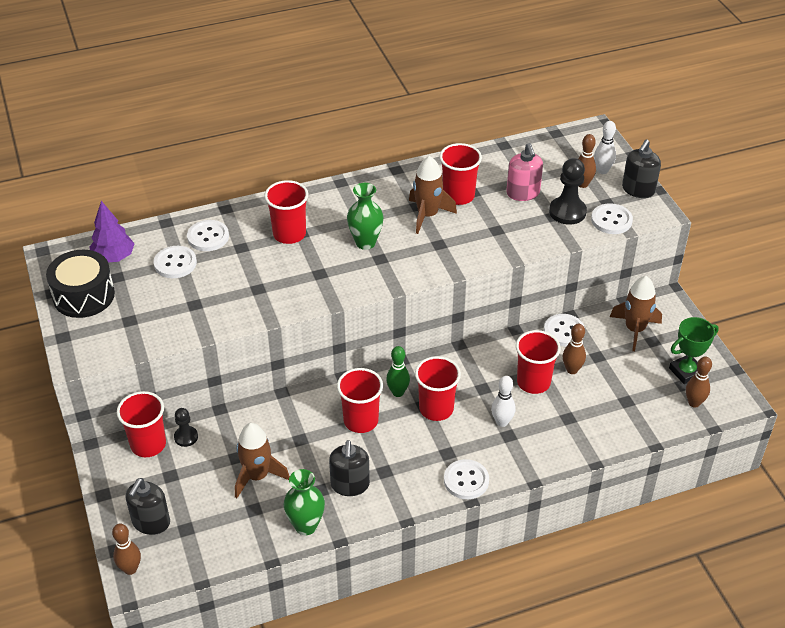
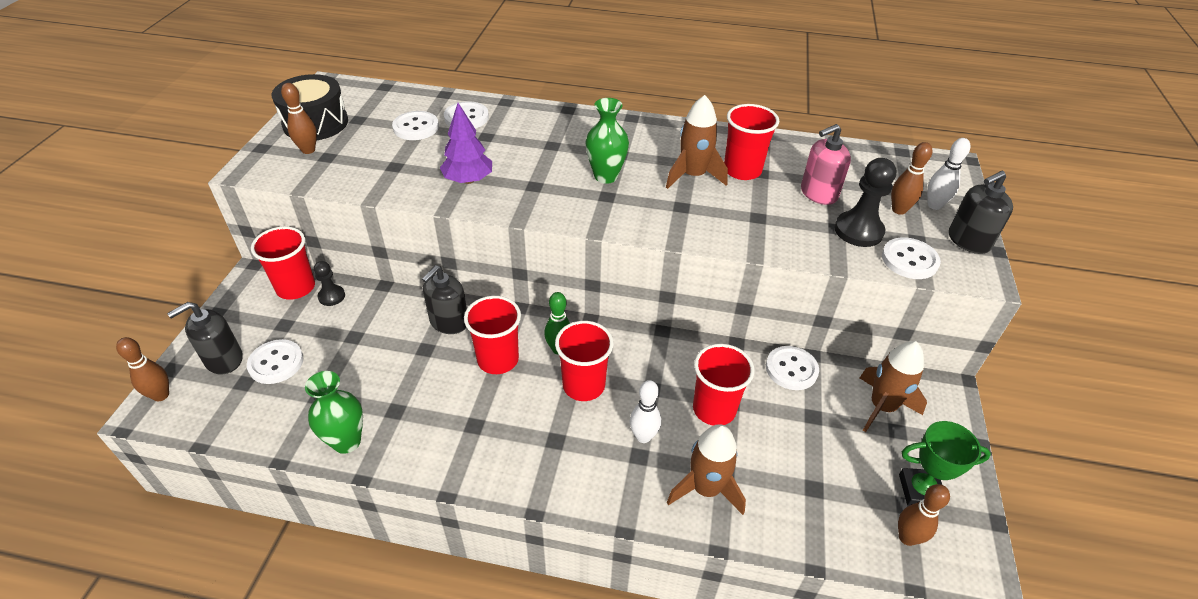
camera: 30 degrees right, 0 degrees up
purple tree [89,201,135,262] -> purple tree moved to [440,103,492,184]
brown rocket [235,423,290,498] -> brown rocket moved to [667,424,746,515]
red cup [264,180,308,244] -> none
black soap dispenser [329,440,370,496] -> black soap dispenser moved to [422,265,467,334]
white button [444,459,489,499] -> white button moved to [247,339,303,384]
pink soap dispenser [506,143,543,201] -> pink soap dispenser turned 45 degrees clockwise [801,124,851,205]
brown bowling pin [563,324,586,374] -> brown bowling pin moved to [281,83,317,154]

